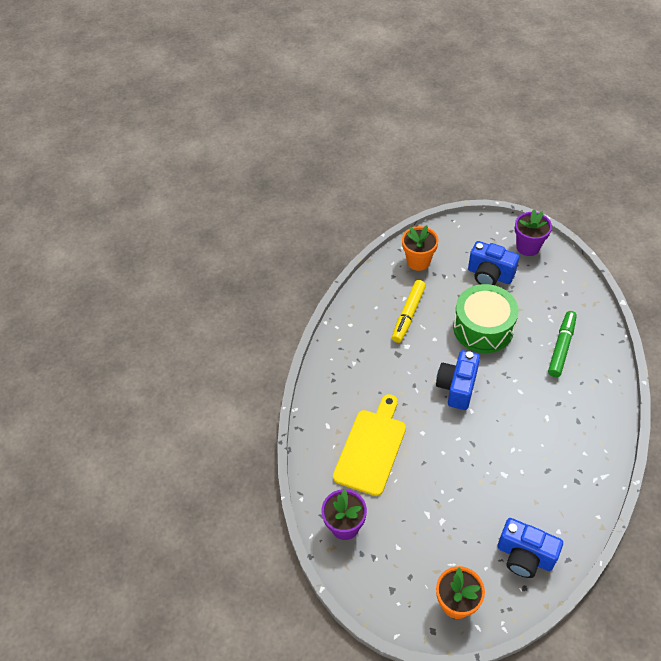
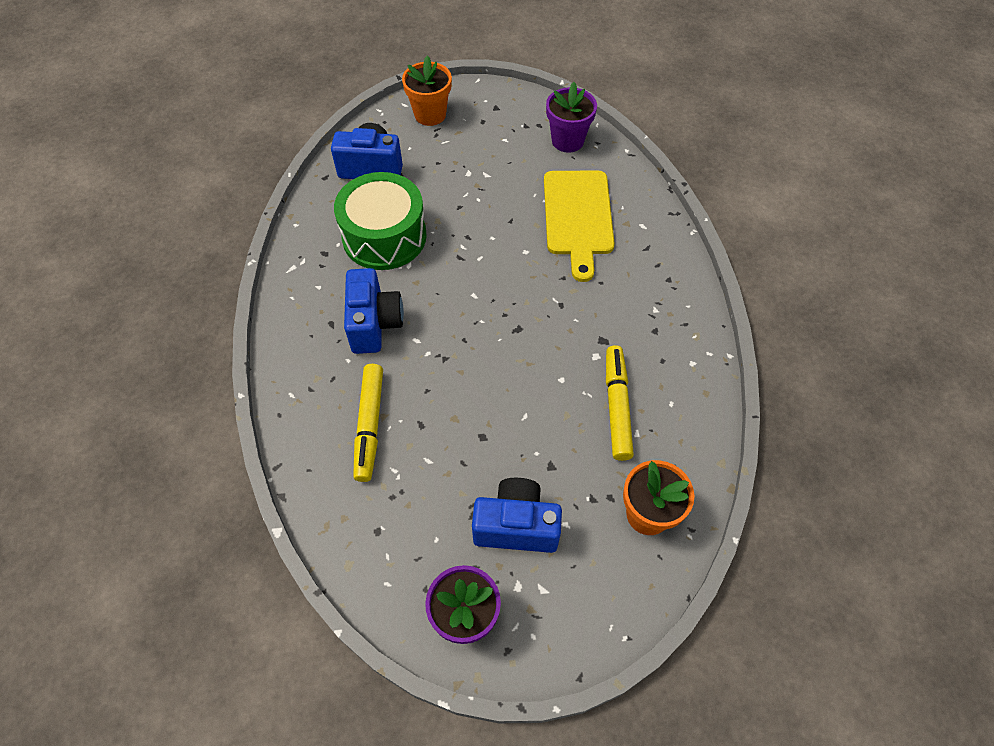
camera: 155 degrees right, 5 degrees up
blue camera [436,350,480,410] -> blue camera moved to [344,268,404,354]
green drum [453,284,519,353] -> green drum moved to [334,172,427,270]
green marker [548,311,577,377] -> yellow marker [353,364,383,482]

